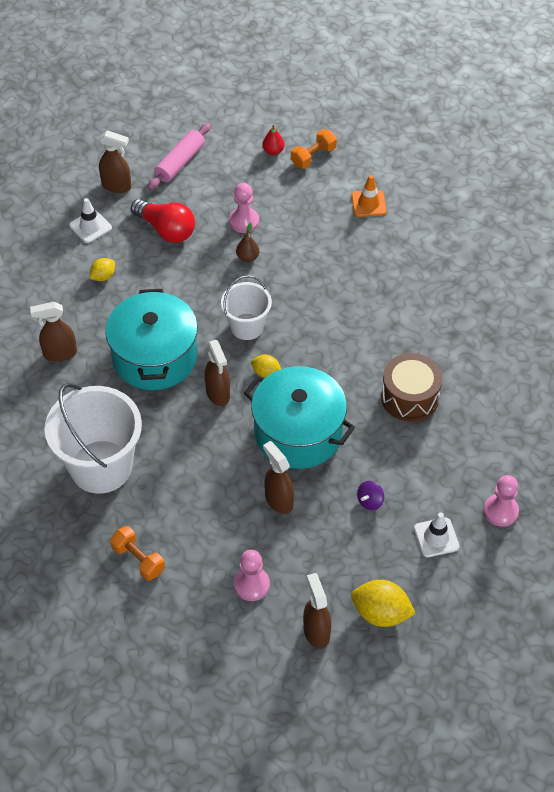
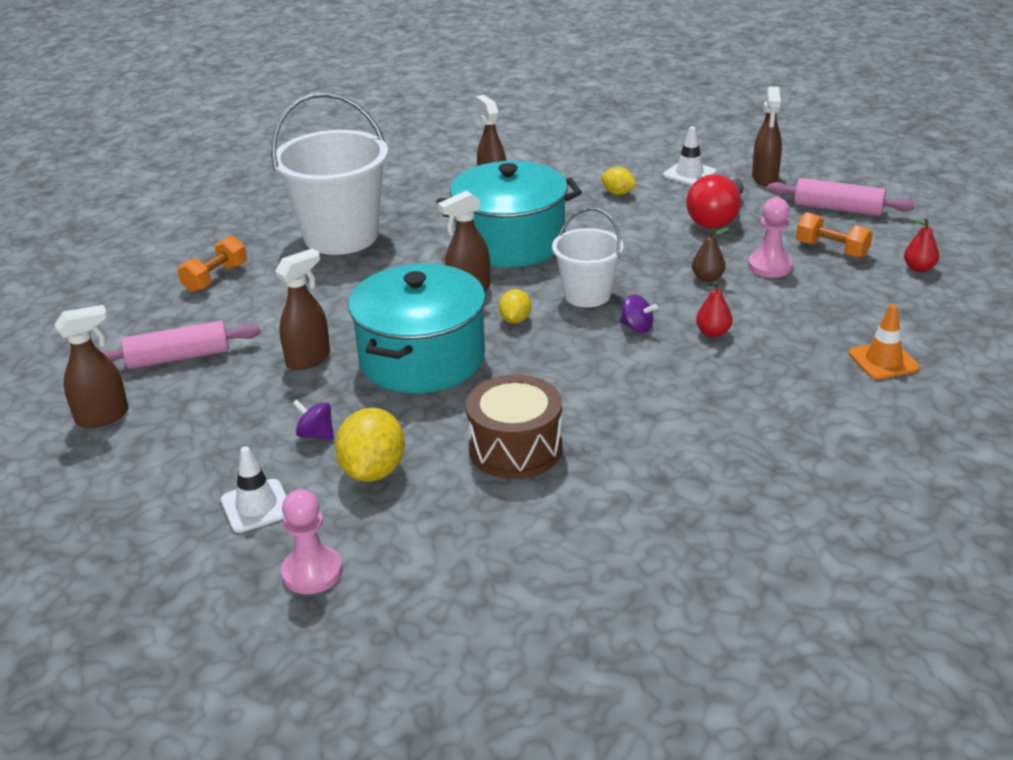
camera: 80 degrees right, 20 degrees down
pink pawn [234,550,270,601] -> pink rolling pin [101,320,261,369]
orange dumbbell [291,129,337,169] -> orange dumbbell moved to [796,212,873,258]
yellow lemon [351,580,416,627] -> yellow lemon moved to [335,408,405,482]
none -> purple spinning top [620,295,658,333]
none -> red pear [696,281,733,337]

